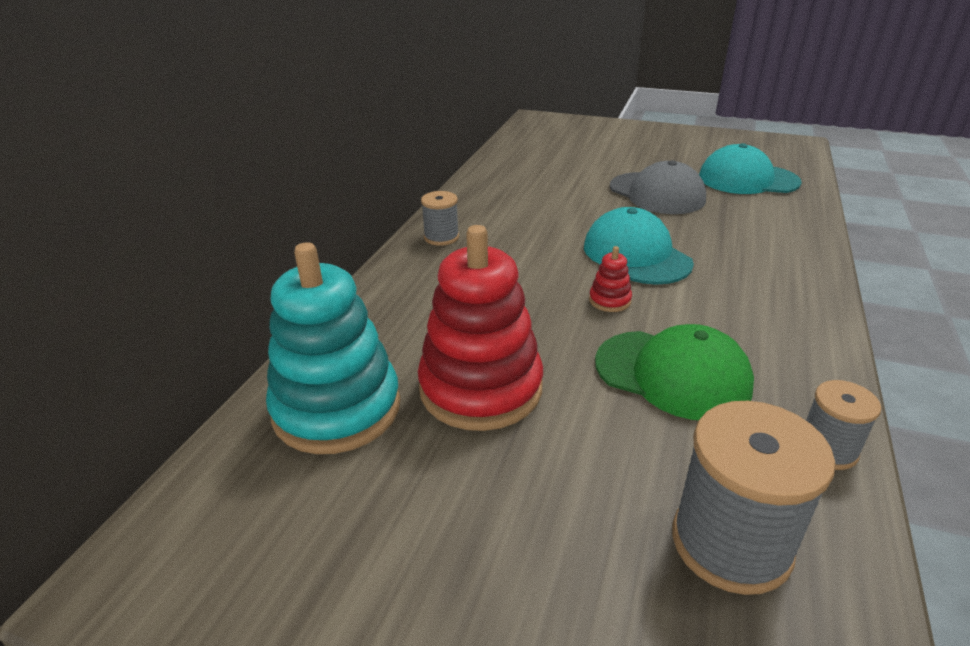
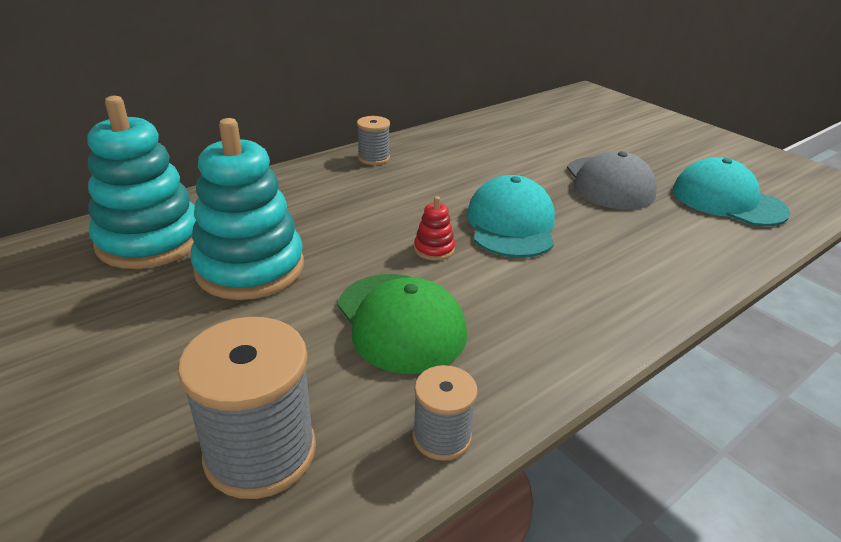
camera: 30 degrees right, 0 degrees up
red stacking toy [418,225,543,431] -> turquoise stacking toy [190,118,304,300]

